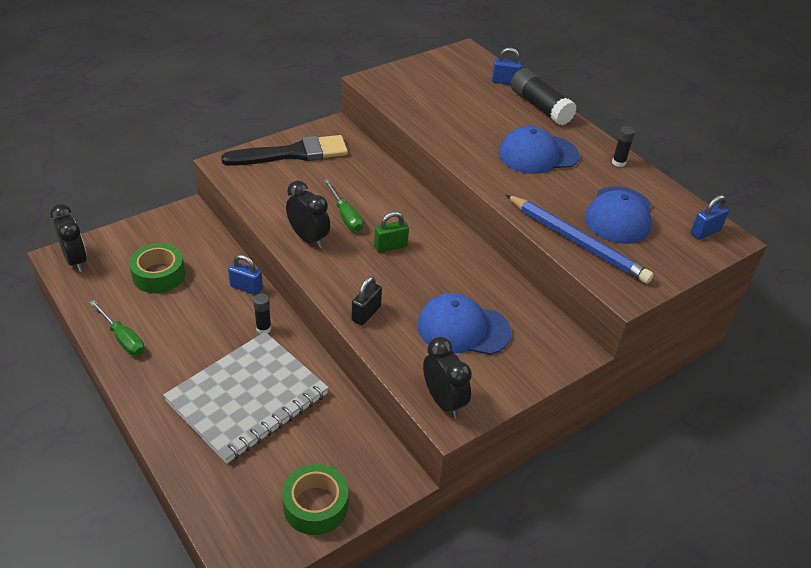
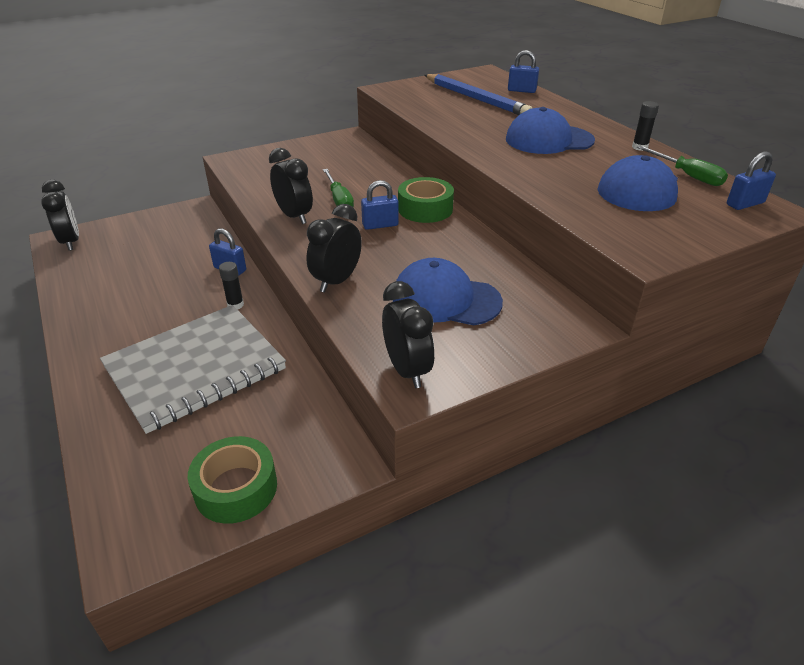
camera: 10 degrees right, 5 degrees down
green screwdriver [89,300,145,356] -> green screwdriver moved to [637,146,728,186]
green tape [129,243,185,293] -> green tape moved to [398,177,454,223]
black brush [221,135,348,166] -> none
black padlock [352,276,382,325] -> black clock [306,204,362,293]
green padlock [374,212,409,253] -> blue padlock [361,180,399,230]
blue pencil [506,195,654,284] -> blue pencil moved to [425,74,532,115]
black glue stick [510,68,577,125] -> none

